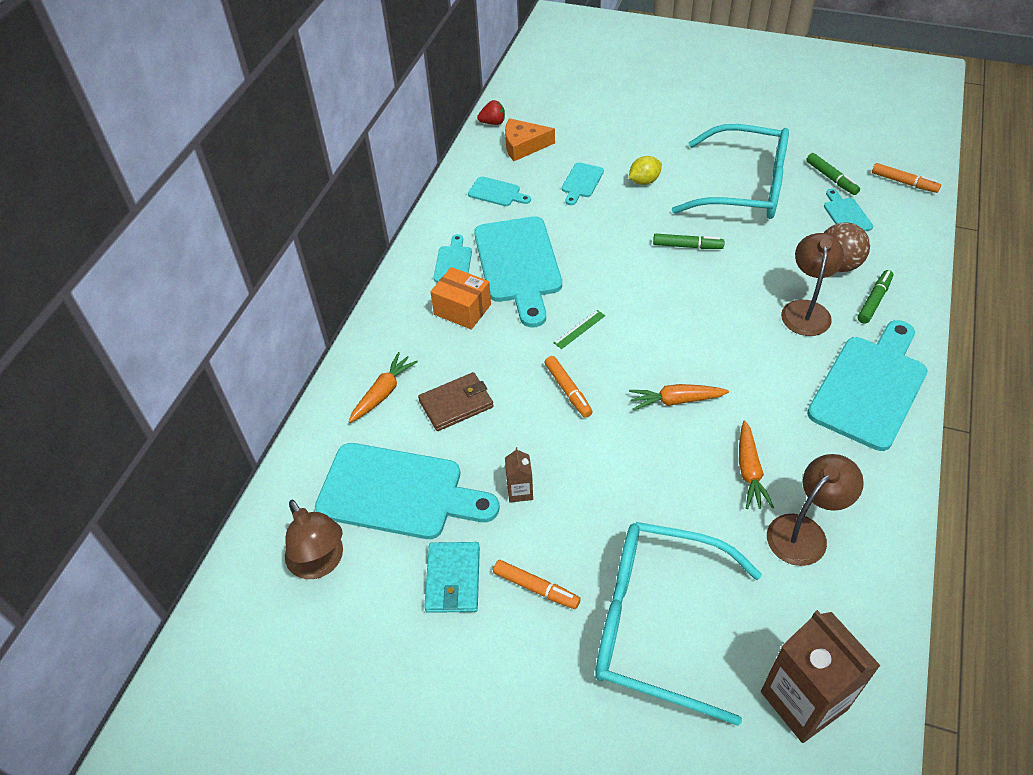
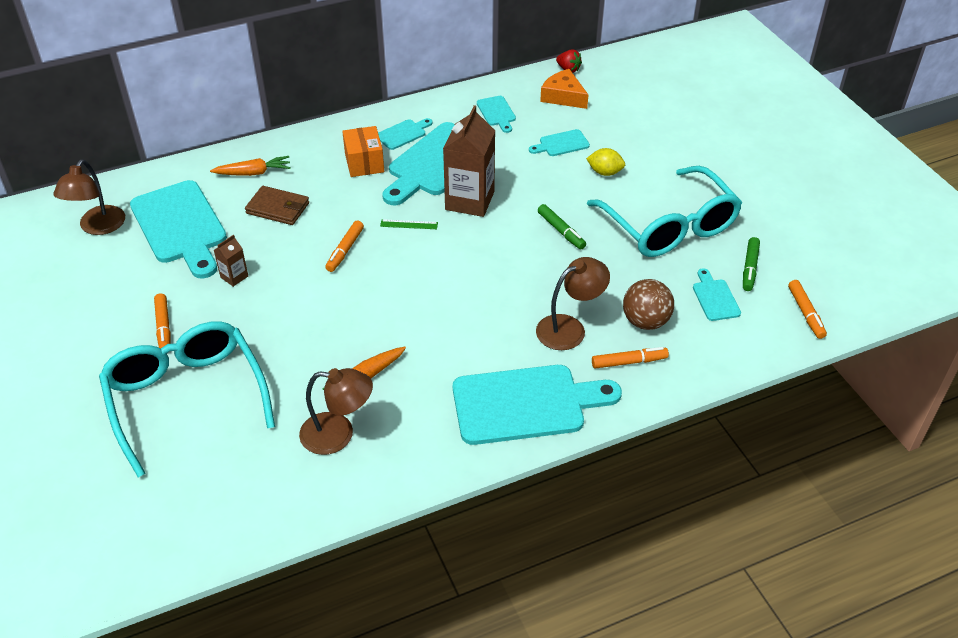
camera: 45 degrees right, 5 degrees down
turquoise wallet [424,542,480,613] -> none
orange carrot [629,384,729,410] -> none
brown carton [761,610,881,743] -> brown carton moved to [443,105,495,217]
turquoise cutting board [824,189,873,231] -> turquoise cutting board turned 45 degrees counterclockwise [693,268,741,321]
green marker [858,270,893,324] -> orange marker [592,347,669,369]

